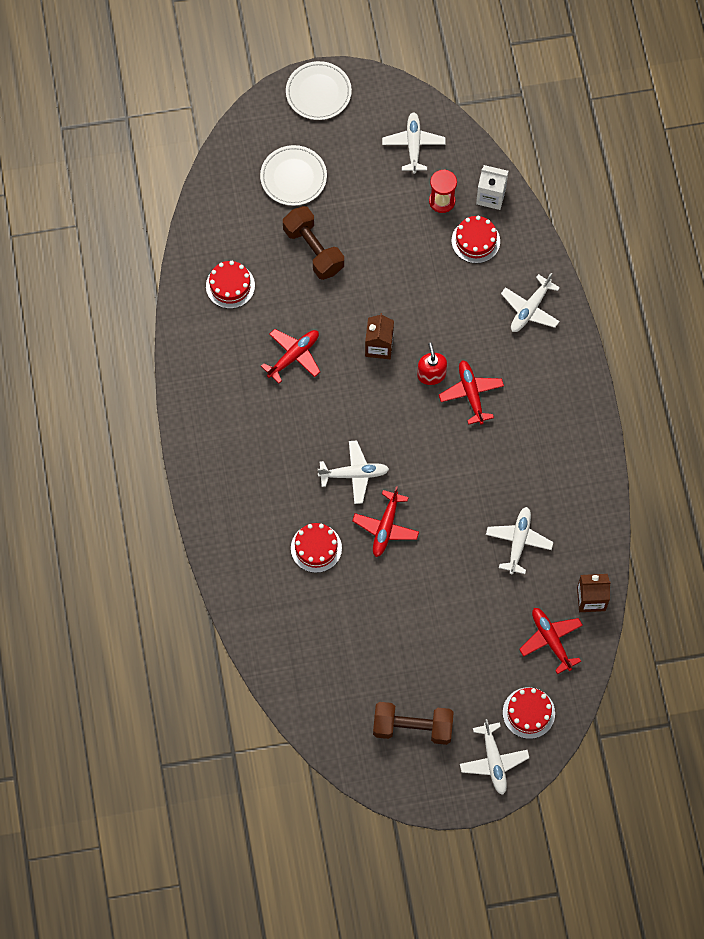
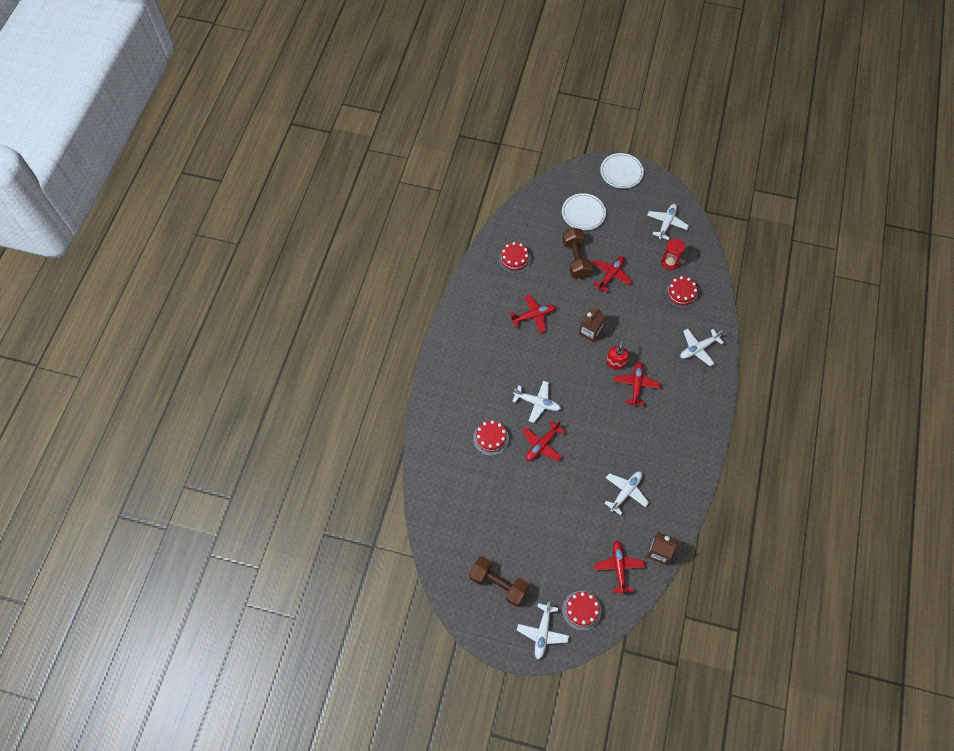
camera: 25 degrees right, 5 degrees down
white carton [476,165,509,210] -> none
none -> red plane [592,256,632,293]

